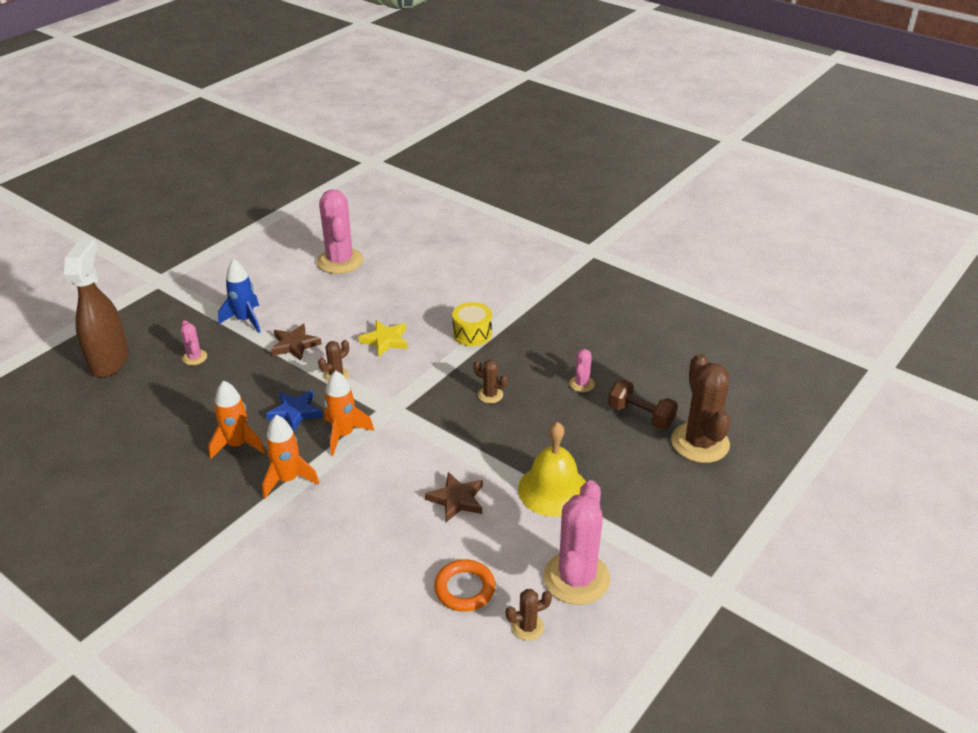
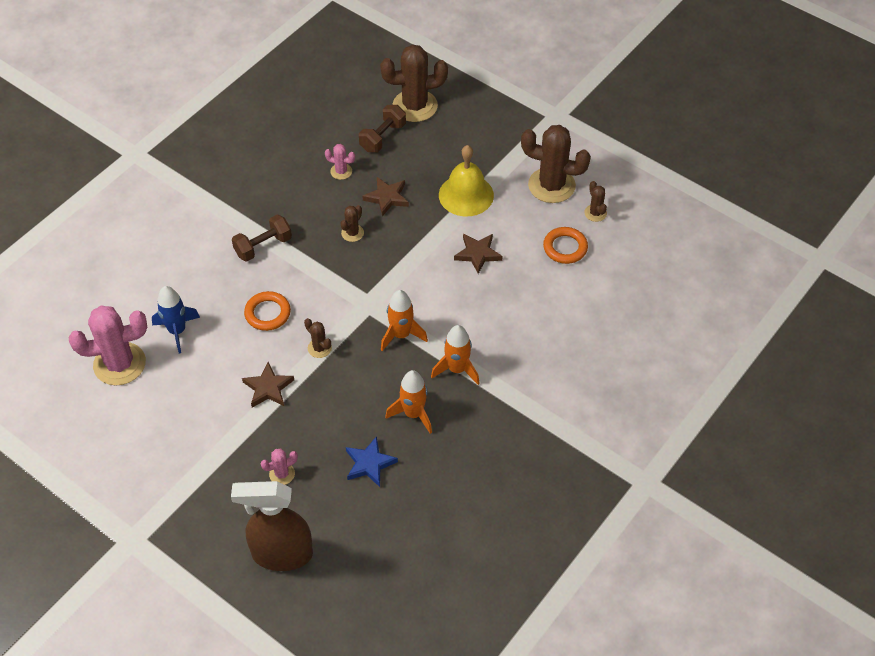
camera: 90 degrees left, 15 degrees up
blue rocket [218,259,261,333] -> blue rocket moved to [152,286,200,353]
blue star [266,390,323,432] -> blue star moved to [346,436,398,487]
yellow star [358,320,408,357] -> orange ring [244,291,291,331]
yellow drum [452,302,492,346] -> brown dumbbell [232,214,292,262]
pink cactus [543,480,610,605] -> brown cactus [521,125,591,203]
none -> brown star [362,177,409,216]

